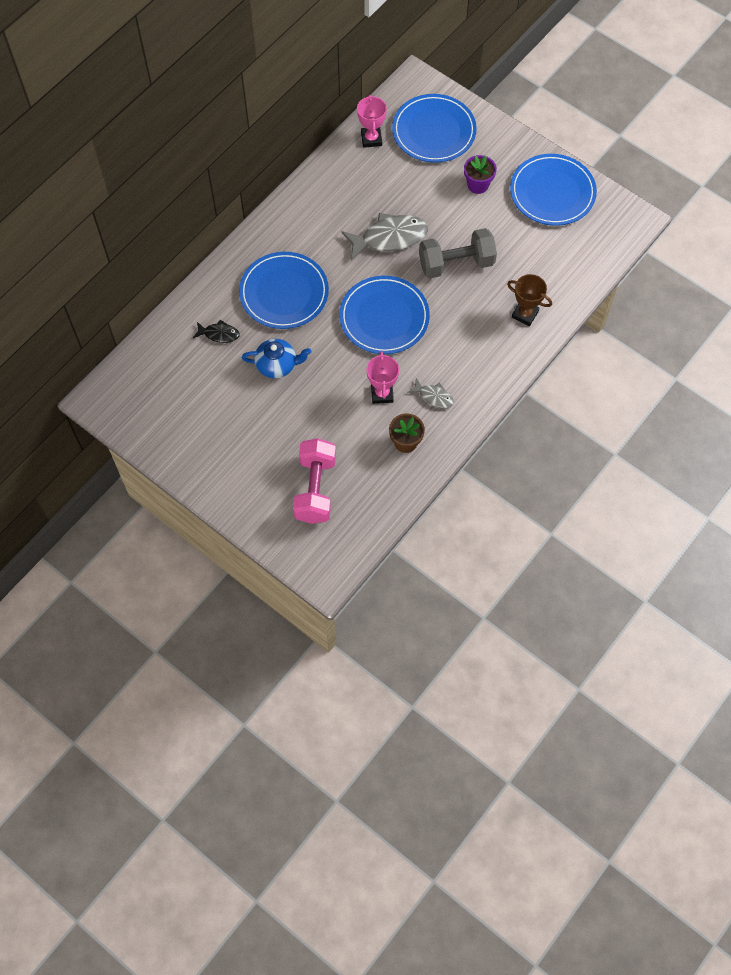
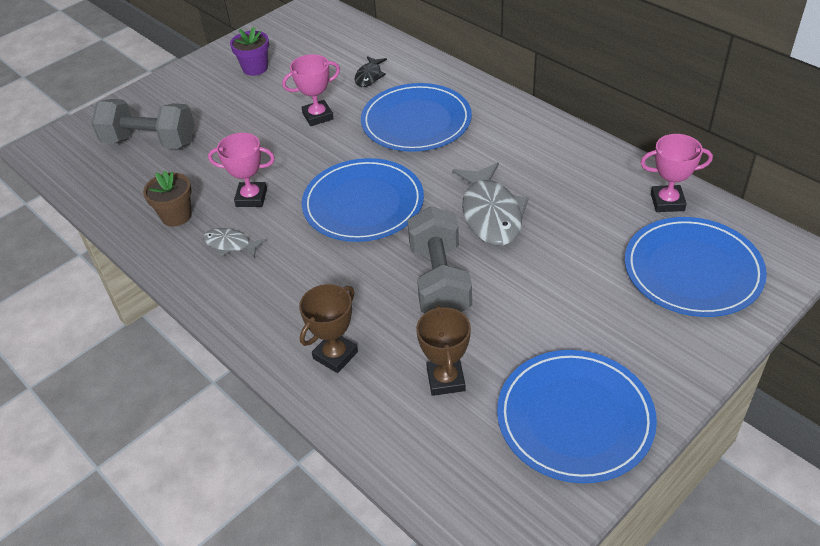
camera: 100 degrees right, 20 degrees down
blue teapot [242,339,311,378] -> pink trophy [282,54,340,126]
pink dumbbell [293,438,336,524] -> grey dumbbell [91,99,195,149]
grey fish [407,378,454,408] -> grey fish turned 75 degrees clockwise [203,228,266,258]
purple flower pot [464,155,497,194] -> purple flower pot moved to [230,27,269,76]
none -> brown trophy [416,305,471,396]

